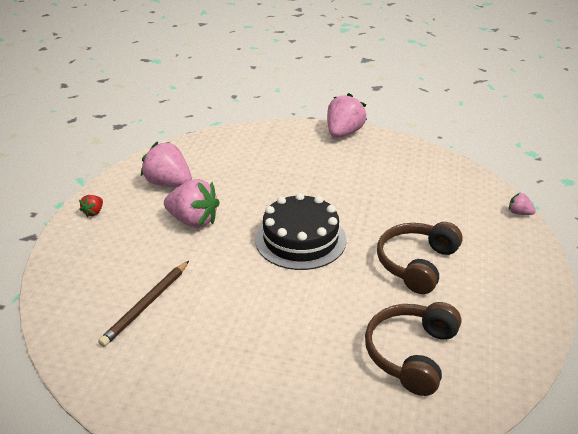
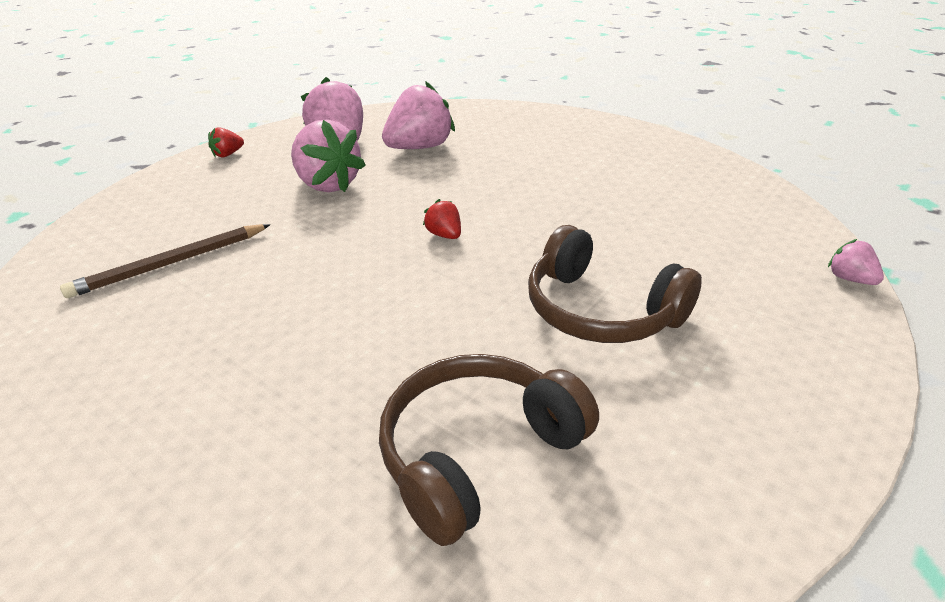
camera: 25 degrees right, 0 degrees up
black cake [255,193,346,270] -> red strawberry [423,199,461,239]
pink strawberry [327,93,367,138] -> pink strawberry moved to [382,82,455,149]
brown headphones [377,222,463,294] -> brown headphones turned 105 degrees counterclockwise [528,225,702,343]

